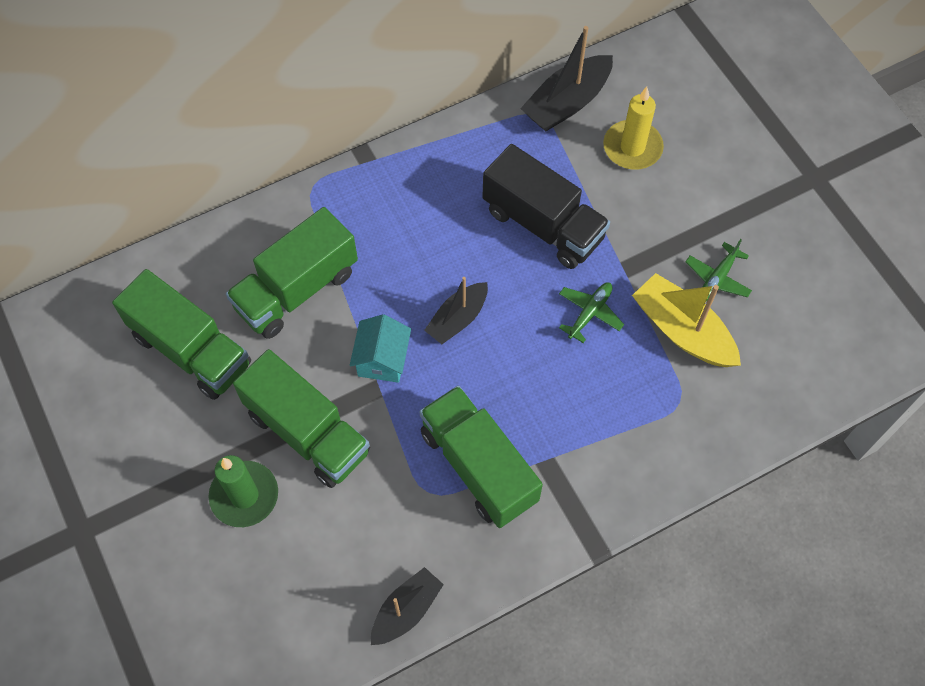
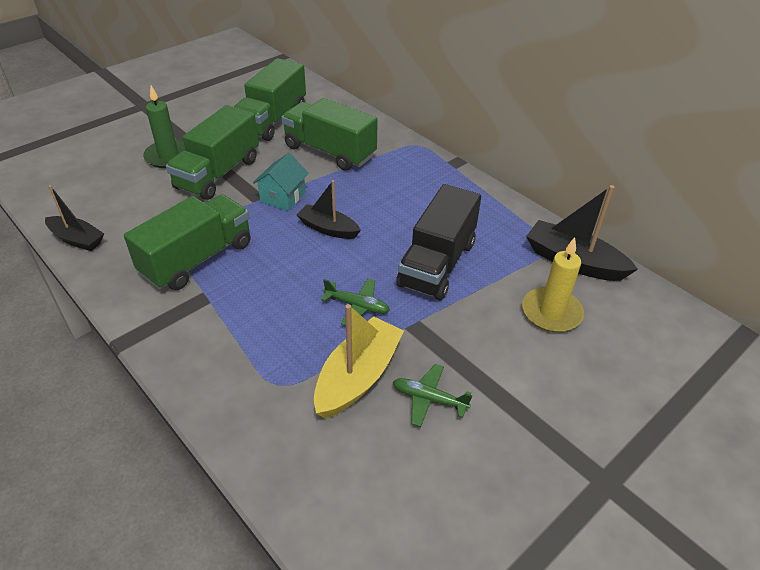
camera: 75 degrees right, 20 degrees down
turquoise house [350,314,411,383] -> turquoise house turned 60 degrees counterclockwise [253,153,309,211]

